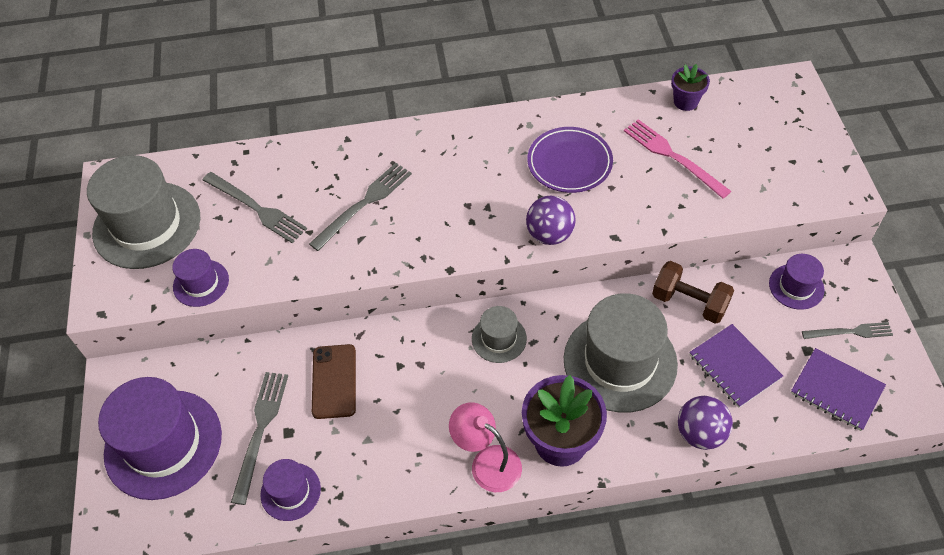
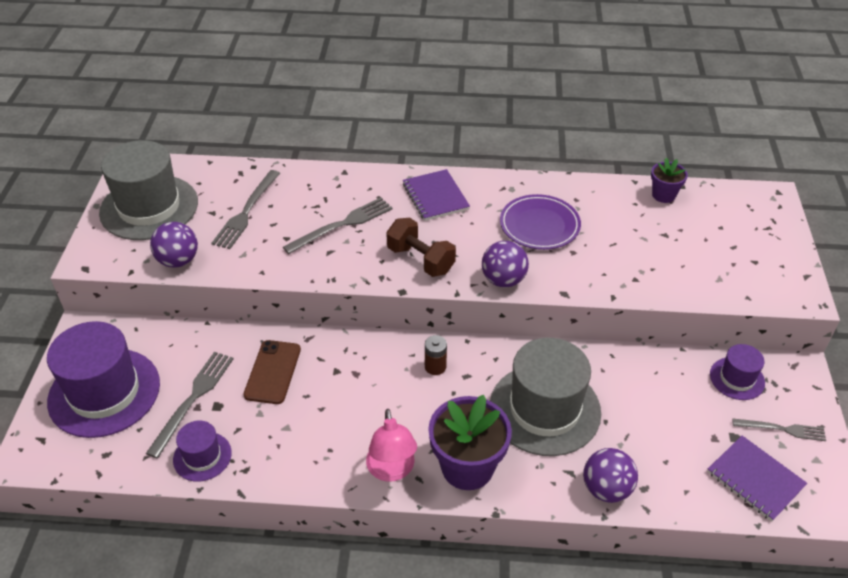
camera: 10 degrees right, 10 degrees down
purple hat [172,249,229,307] -> purple ball [150,222,198,268]
grey fork [203,172,307,243] -> grey fork turned 60 degrees clockwise [211,170,280,249]
pink lamp [449,402,522,492] -> pink lamp turned 150 degrees counterclockwise [366,409,417,482]
grey hat [472,306,527,363] -> brown battery [425,335,447,375]
pink fork [624,119,732,199] -> none
brown dumbbell [652,261,734,324] -> brown dumbbell moved to [386,218,456,277]
purple notebook [689,324,783,408] -> purple notebook moved to [403,169,470,221]

